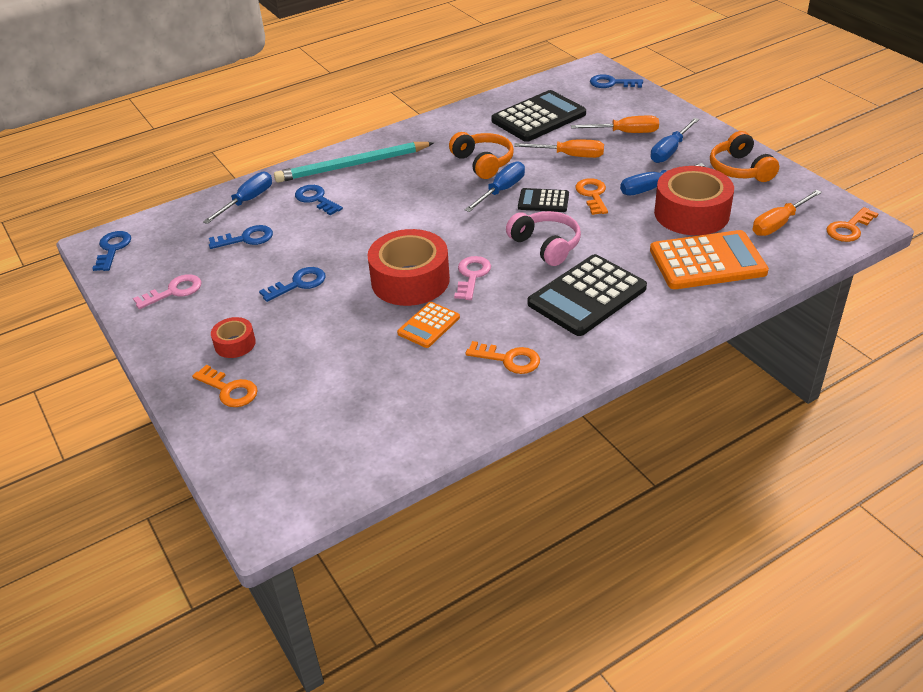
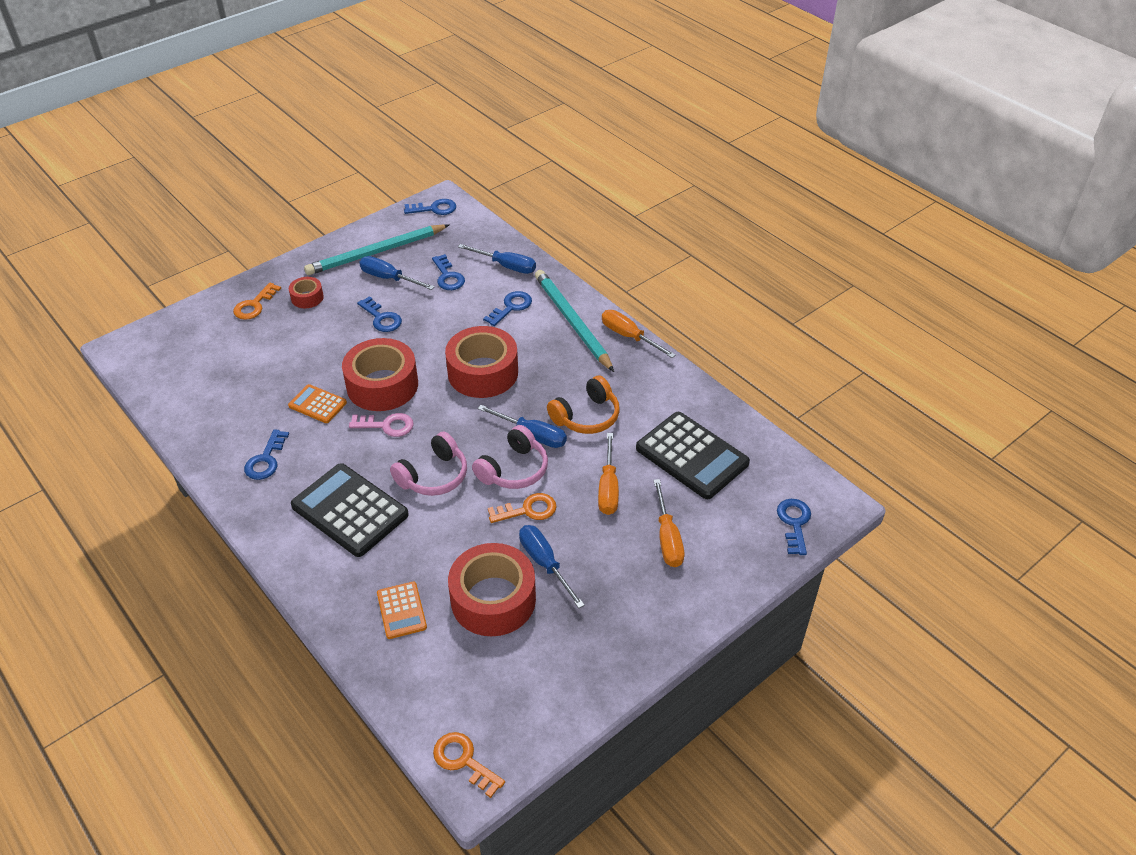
camera: 80 degrees right, 5 degrees up
pink key [133,274,202,309] -> turquoise pencil [304,224,449,275]
orange key [465,341,540,374] -> blue key [244,429,289,480]
black calculator [518,188,569,212] -> pink headphones [472,425,548,489]
blue screwdriver [650,118,699,163] -> blue screwdriver moved to [359,256,435,290]
orange calculator [650,230,769,289] -> orange calculator [377,582,427,639], size x0.53
orange headphones [710,131,779,182] -> none
orange screwdriver [753,190,822,236] -> orange screwdriver moved to [602,310,676,358]
none -> red tape [445,326,518,398]

